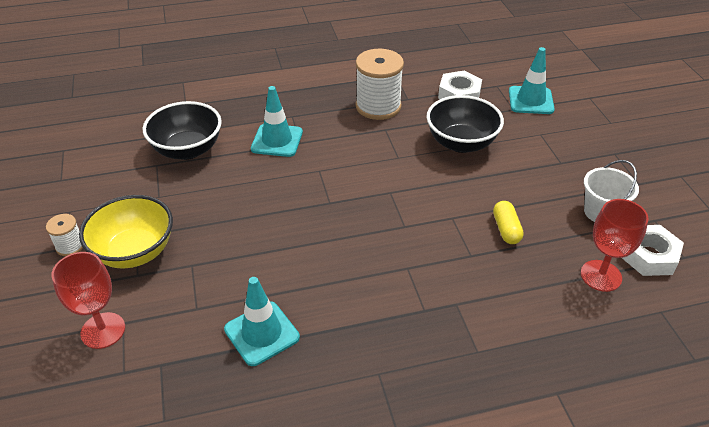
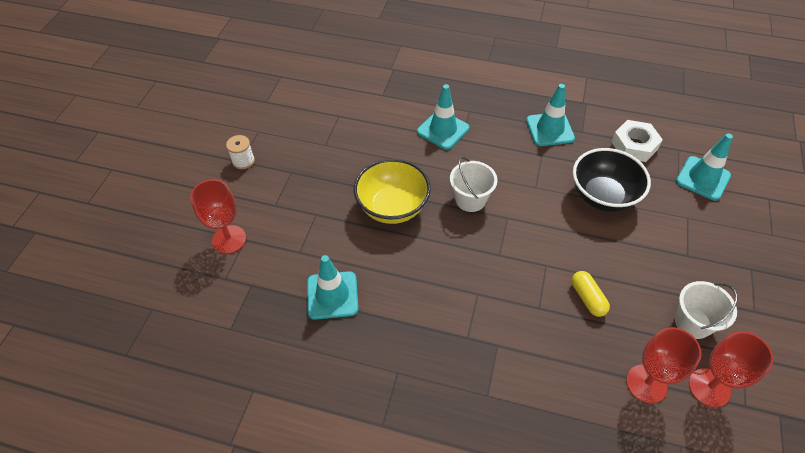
camera: 30 degrees right, 10 degrees up
yellow bowl [79,195,173,269] -> yellow bowl moved to [354,159,431,224]
black bowl [143,101,222,160] -> none
white spool [356,49,404,120] -> turquoise traffic cone [526,84,575,146]
yellow capsule [493,201,524,244] -> yellow capsule turned 45 degrees counterclockwise [571,271,610,317]
white nut [622,225,684,276] -> red goblet [689,331,773,407]
none -> white bucket [450,157,498,212]

